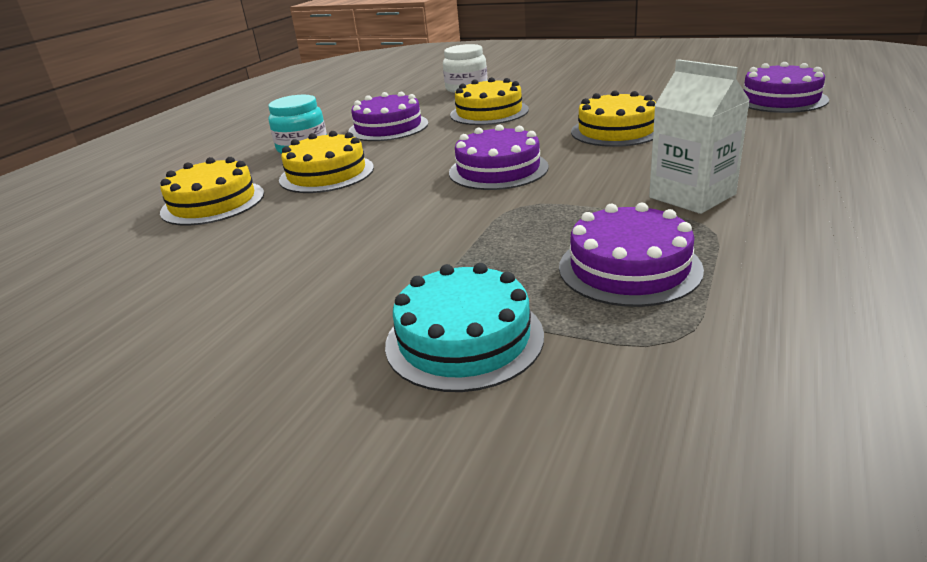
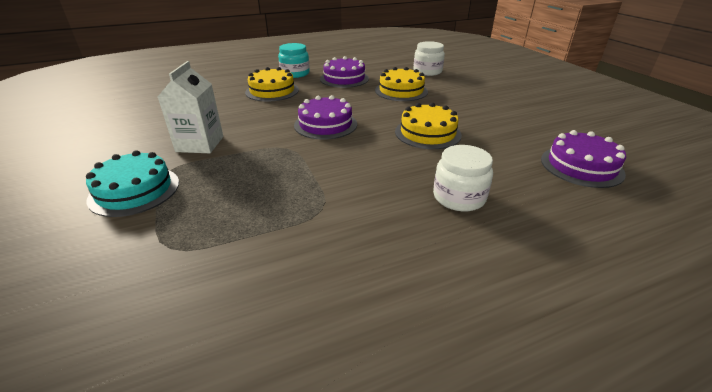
camera: 40 degrees right, 5 degrees up
yellow cake [160,157,264,226] -> none
purple cake [559,203,704,307] -> none
white carton [649,59,750,214] -> white carton moved to [158,61,223,153]
none -> white jar [433,145,493,211]

